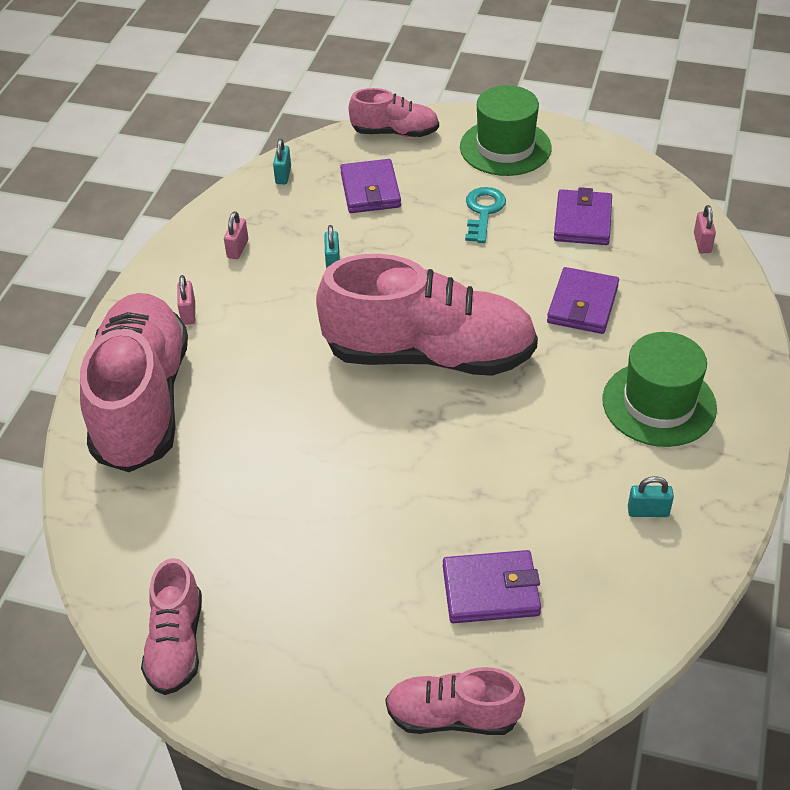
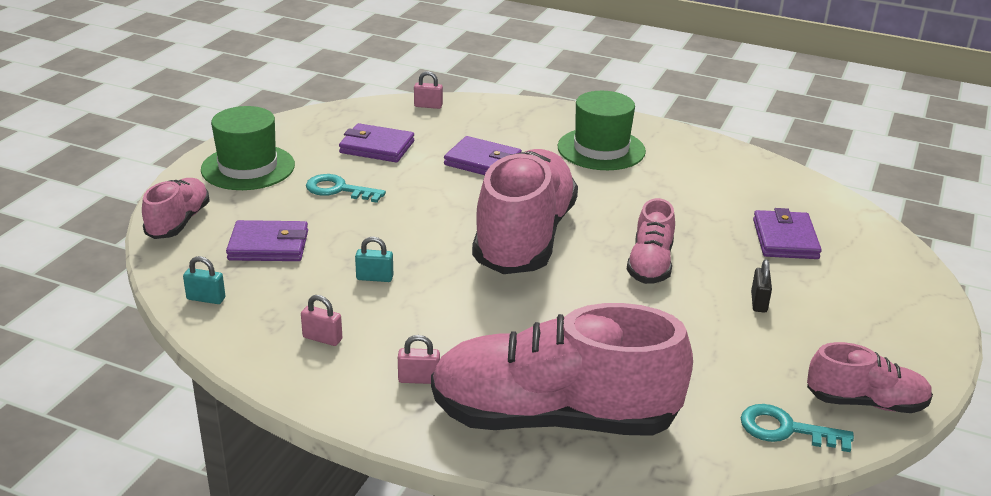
camera: 85 degrees left, 15 degrees down
pink shoe [385,667,525,735] -> pink shoe moved to [627,198,675,284]
turquoise padlock [628,476,674,517] -> none
none -> turquoise key [741,404,854,452]
none -> black padlock [751,259,772,313]

